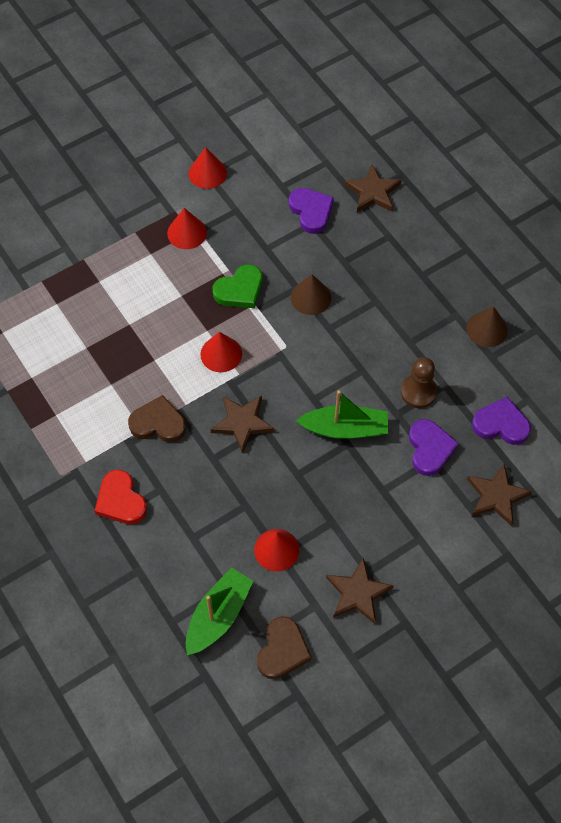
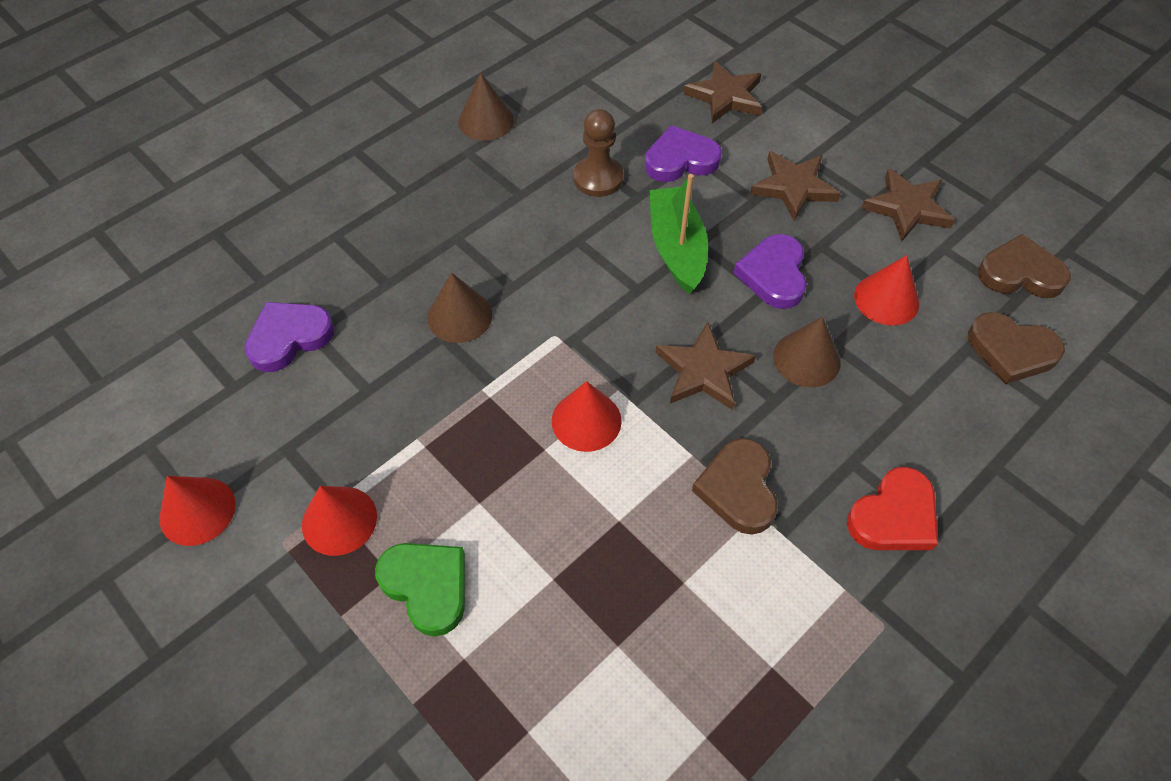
camera: 100 degrees left, 5 degrees down
green boat [186,567,253,655] -> brown heart [968,312,1065,384]
green heart [213,264,262,308] -> green heart moved to [375,543,465,637]
brown star [344,164,402,212] -> brown star moved to [750,151,841,221]
purple heart [472,397,531,445] -> purple heart moved to [734,234,807,309]
none -> brown cone [773,317,841,388]

